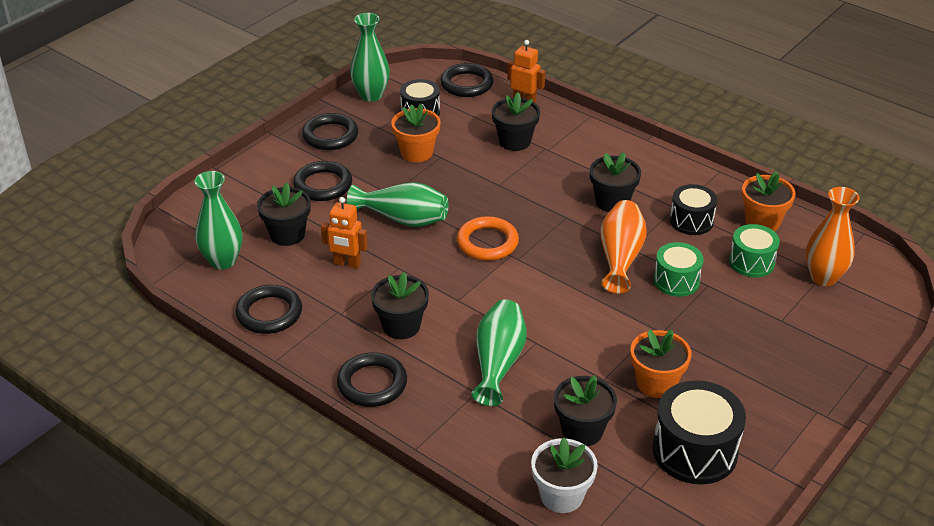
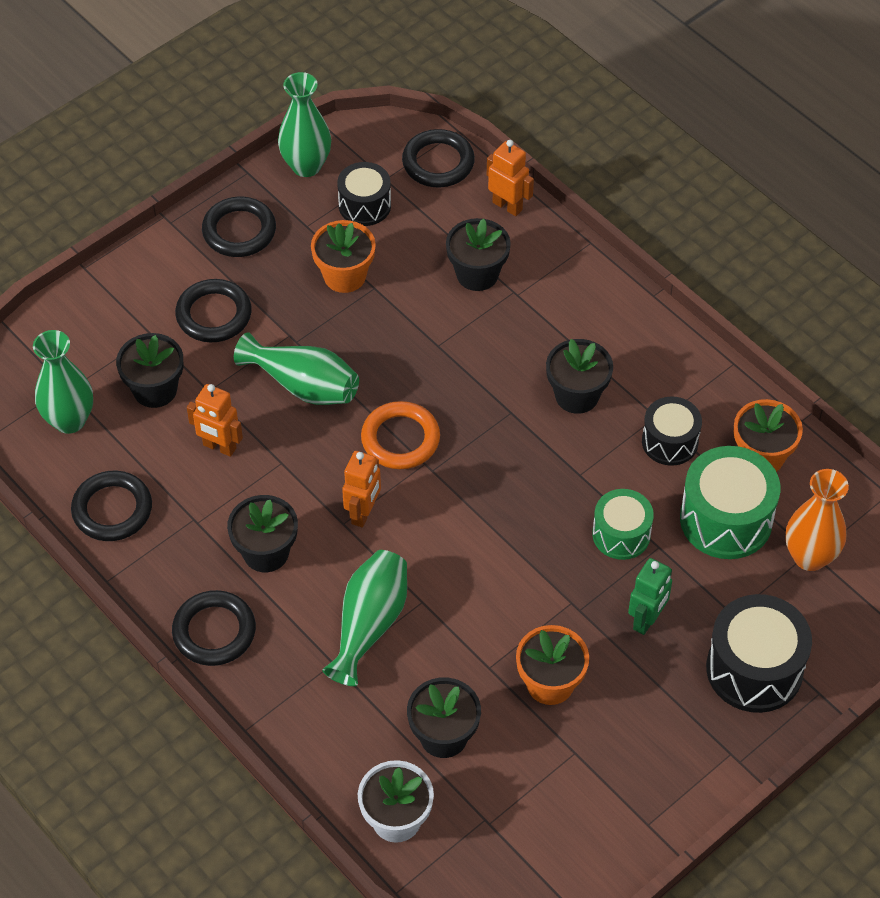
camera: 10 degrees right, 15 degrees up
orange vase [601,200,647,294] -> none
black drum [653,380,746,485] -> black drum moved to [706,594,812,713]
green drum [729,224,780,277] -> green drum [680,446,780,559], size x1.60
none -> orange robot [342,451,381,528]
none -> green robot [628,558,672,635]

